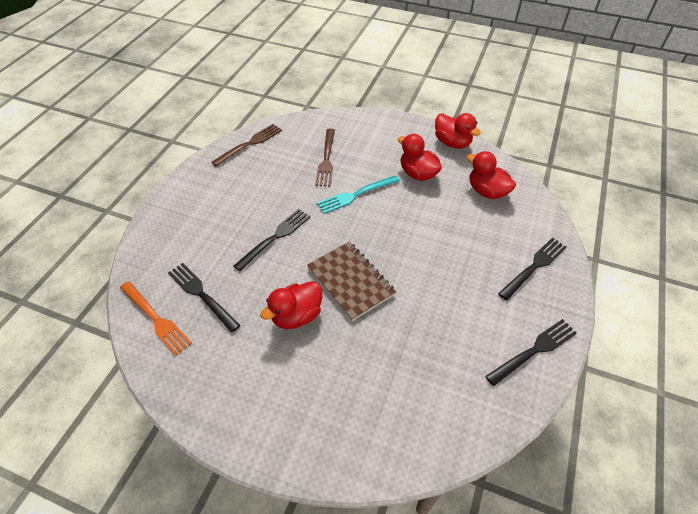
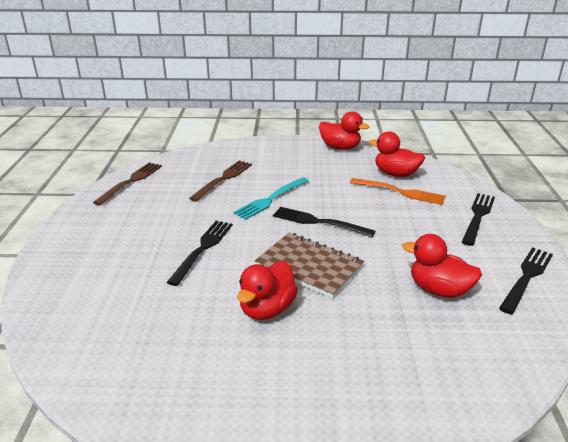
camera: 20 degrees left, 20 degrees down
orange fork [120,281,192,356] -> orange fork moved to [350,178,446,205]
black fork [168,263,241,333] -> black fork moved to [273,207,375,237]
brown fork [315,129,335,187] -> brown fork turned 135 degrees counterclockwise [189,161,252,202]
red duck [398,134,442,181] -> red duck moved to [402,234,482,298]

